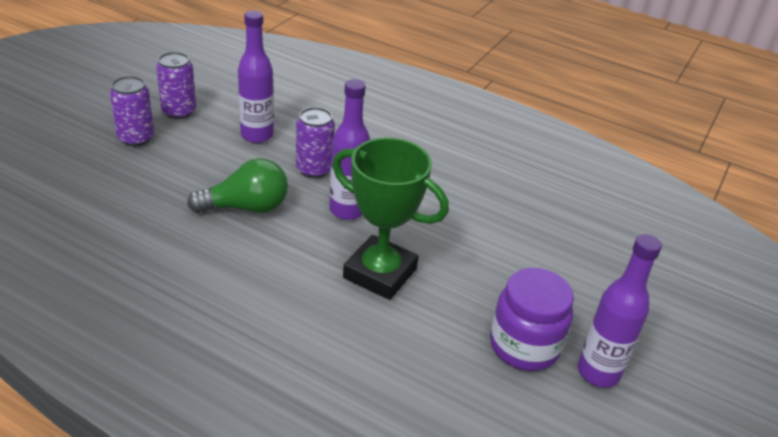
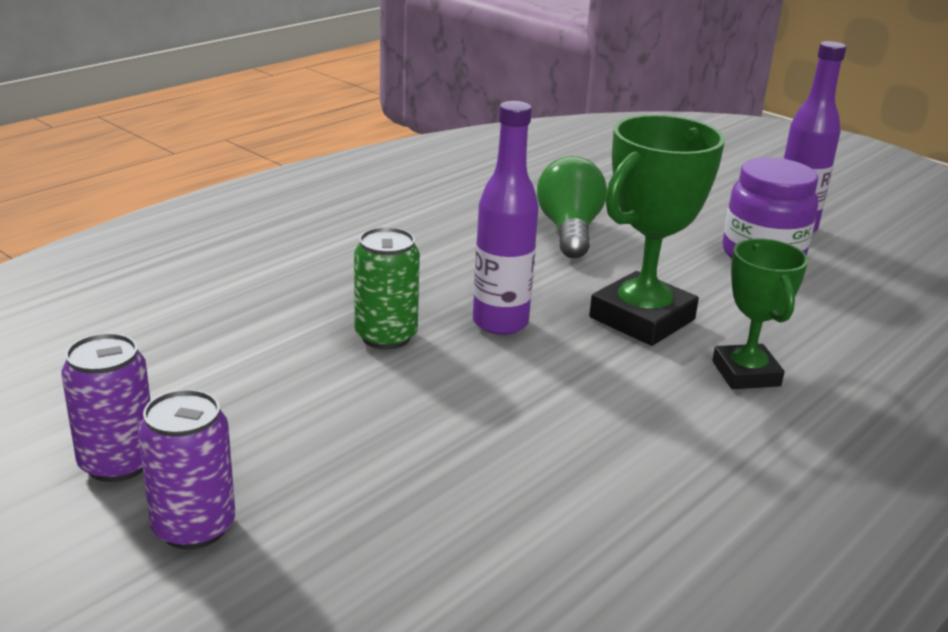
camera: 75 degrees left, 10 degrees down
green light bulb [187,158,288,213] -> green light bulb moved to [537,156,607,259]
purple bottle [238,11,274,143] -> none
purple can [296,107,335,178] -> green can [354,227,420,349]
none -> green trophy [712,239,808,389]

